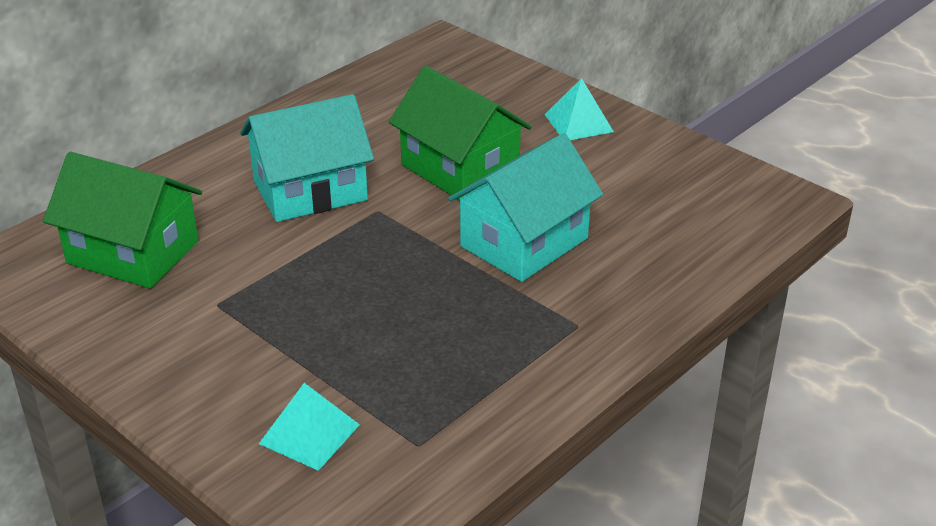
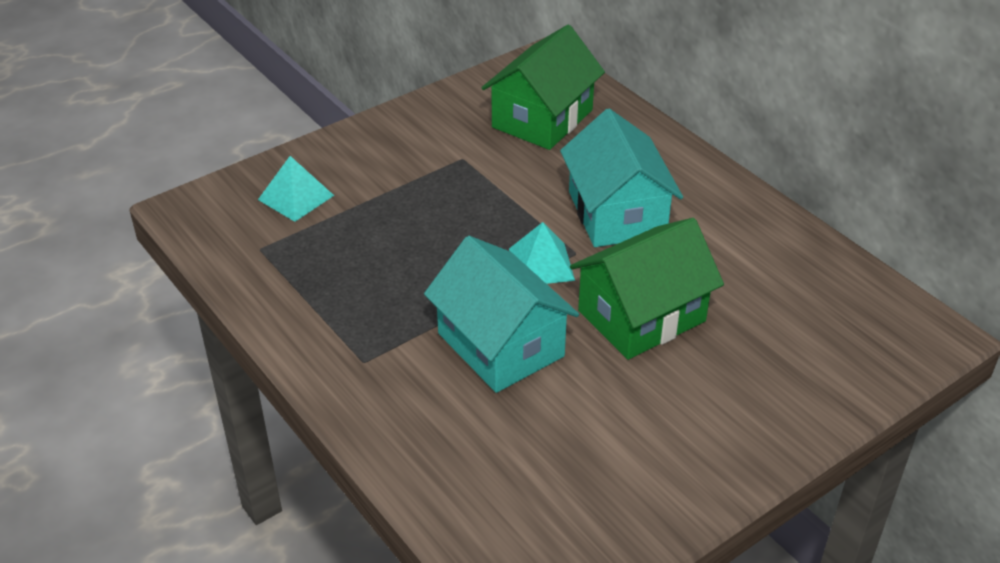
camera: 100 degrees right, 5 degrees up
turquoise pyramid [545,78,614,140] -> turquoise pyramid moved to [509,222,575,284]

